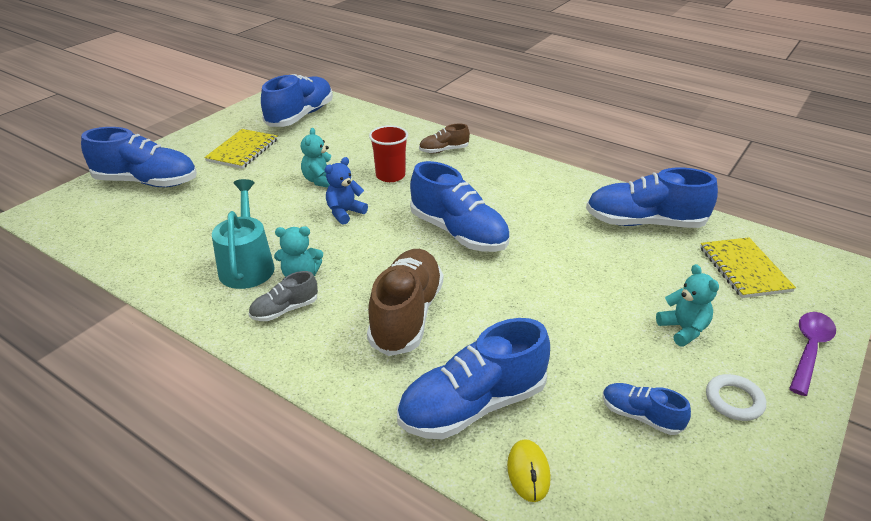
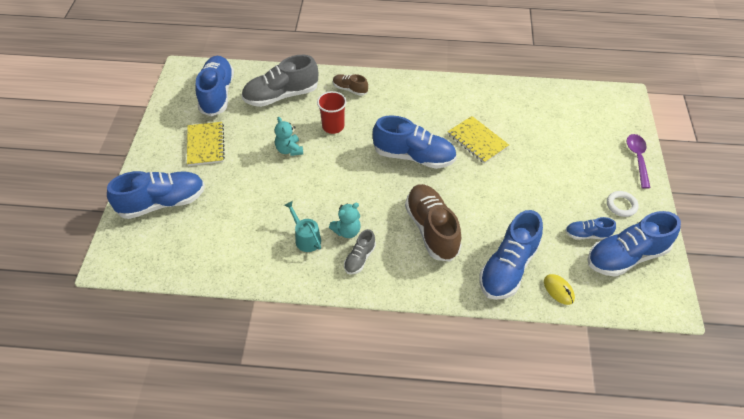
camera: 30 degrees left, 15 degrees up
turquoise watering can [212,179,274,289] -> turquoise watering can [284,201,321,252], size x0.66
blue teddy bear [325,157,368,225] -> none
brown shoe [419,124,470,153] -> brown shoe turned 75 degrees clockwise [333,74,368,96]
blue shoe [586,168,718,228] -> blue shoe moved to [587,211,681,277]
turquoise teddy bear [656,264,719,347] -> none
yellow notebook [700,237,796,298] -> yellow notebook moved to [448,116,509,164]
none -> grey shoe [242,55,318,107]

